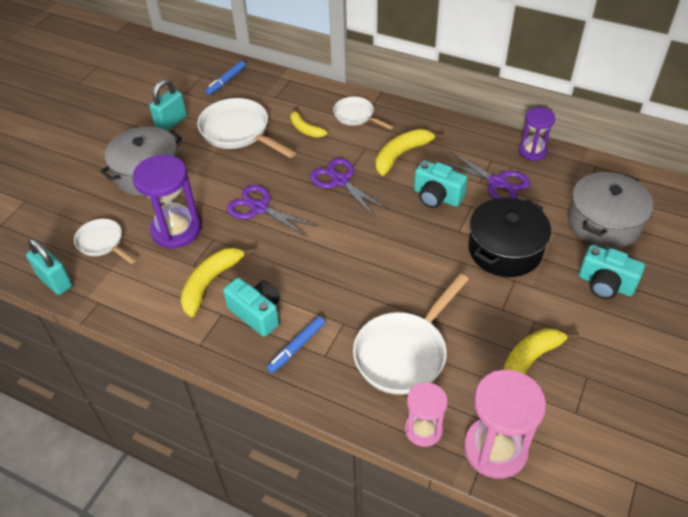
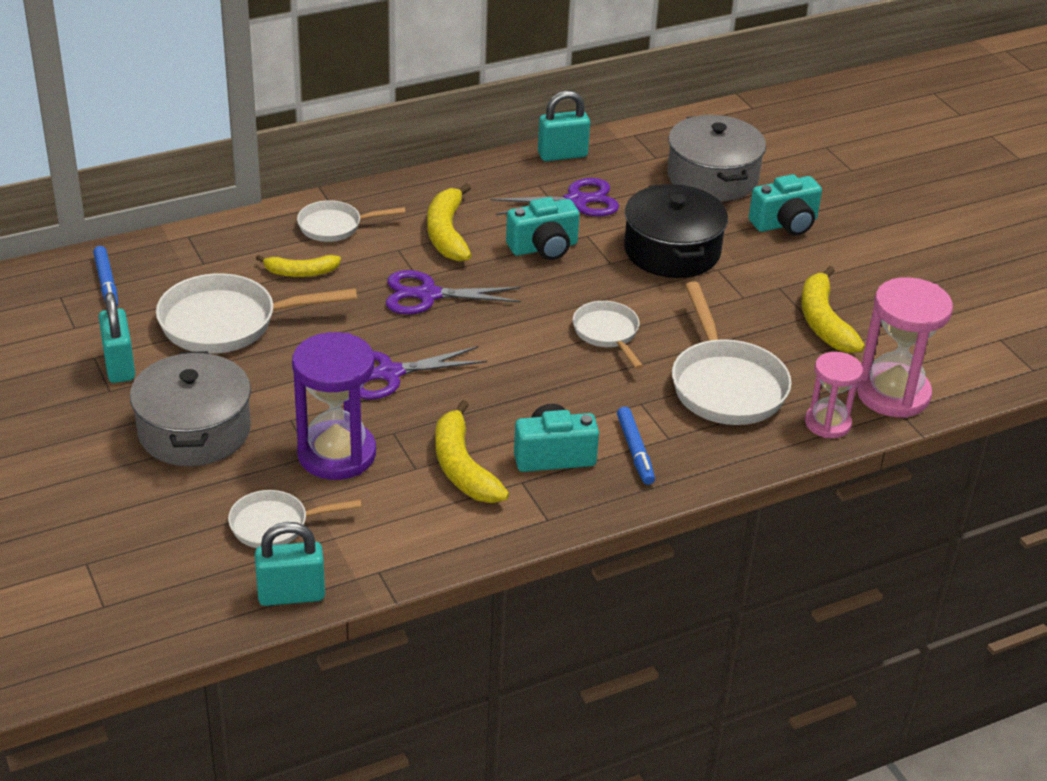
camera: 55 degrees left, 10 degrees down
purple hourglass [519,107,556,161] -> turquoise padlock [538,90,590,161]
none -> white pan [573,301,643,369]

